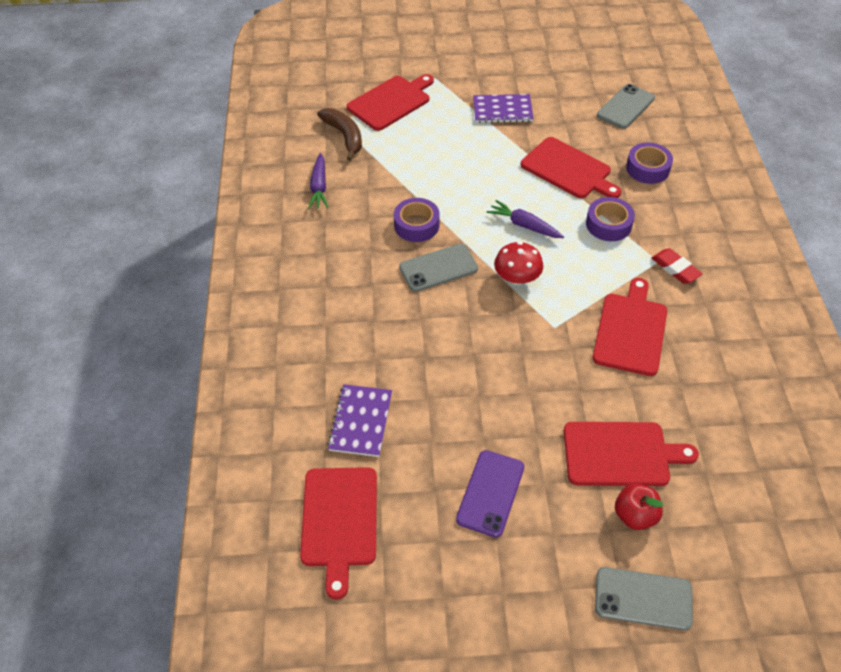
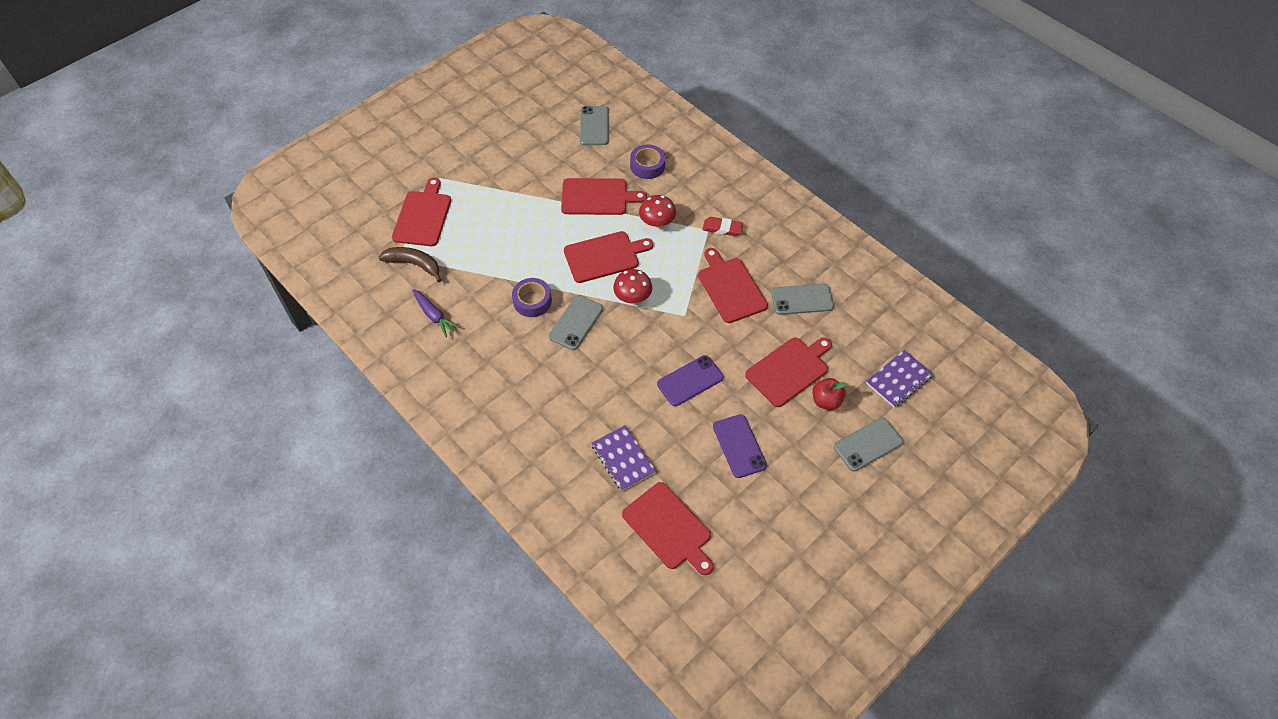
camera: 40 degrees left, 5 degrees up
purple notebook [473,94,534,123] -> purple notebook moved to [866,350,933,408]
purple carrot [487,200,564,238] -> red cutting board [564,231,654,283]
purple tape [586,197,635,241] -> red mushroom [639,195,676,228]
none -> purple phone [657,355,724,406]
none -> grey phone [771,284,834,315]

